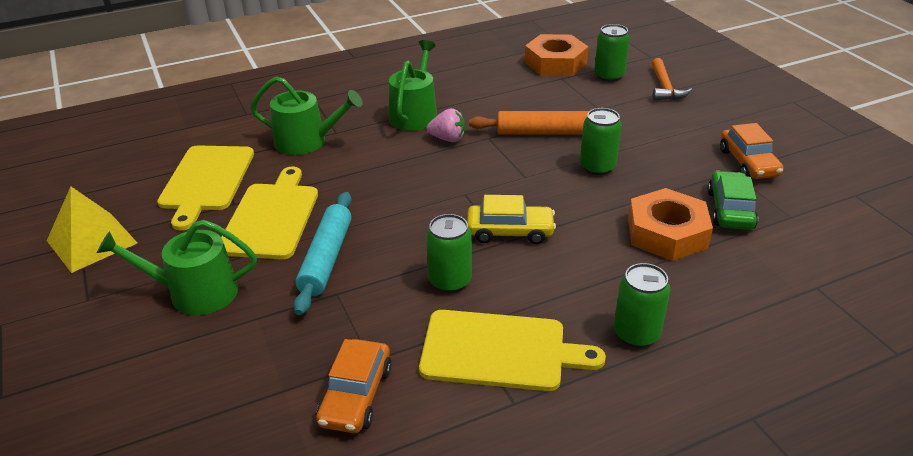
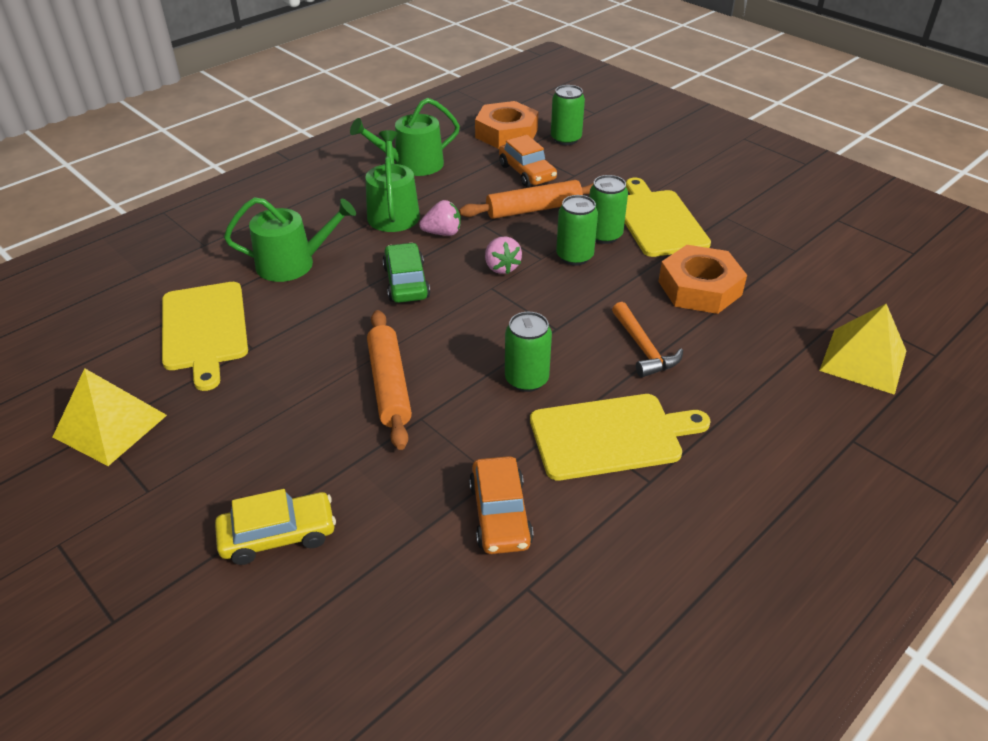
camera: 20 degrees left, 5 degrees up
green watering can [97,220,257,315] -> green watering can moved to [350,98,460,176]
yellow cutting board [221,167,318,259] -> yellow cutting board moved to [625,178,711,257]
turquoise rolling pin [293,192,352,315] -> orange rolling pin [367,310,412,450]
yellow car [467,195,556,244] -> yellow car moved to [215,489,336,565]
green can [614,263,670,348] -> green can moved to [556,195,598,265]
orange hammer [652,58,692,101] -> orange hammer moved to [612,302,683,377]
green car [708,171,758,230] -> green car moved to [382,243,430,303]
orange car [720,123,784,179] -> orange car moved to [499,135,557,187]
none -> pink strawberry [485,237,522,274]
none -> yellow pyramid [819,304,906,395]

